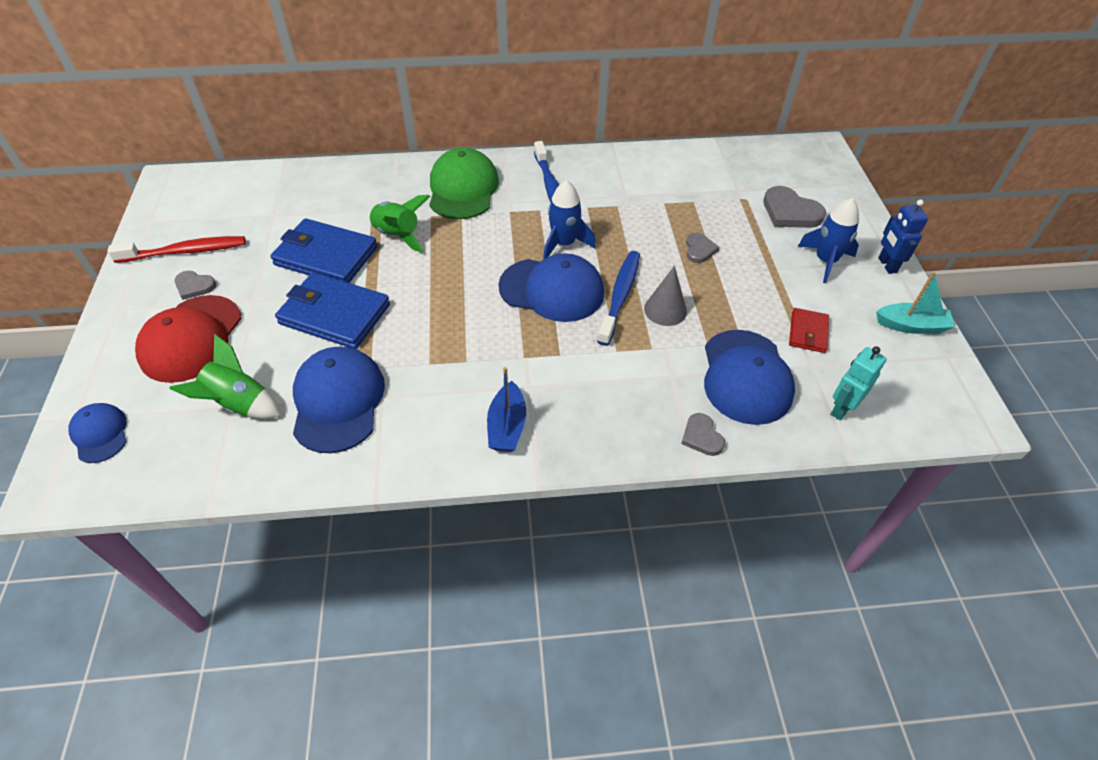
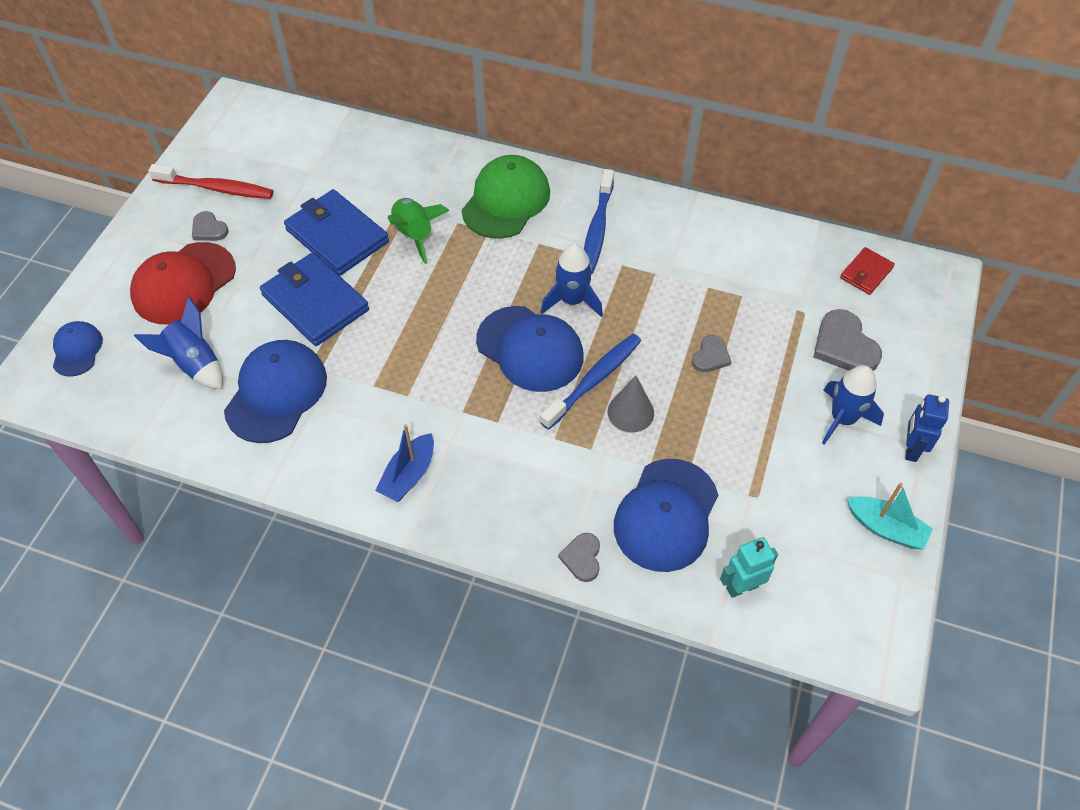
camera: 25 degrees right, 5 degrees up
green rocket [169,334,280,419] -> blue rocket [134,297,223,390]
red wallet [789,308,829,353] -> red wallet moved to [840,247,895,295]

